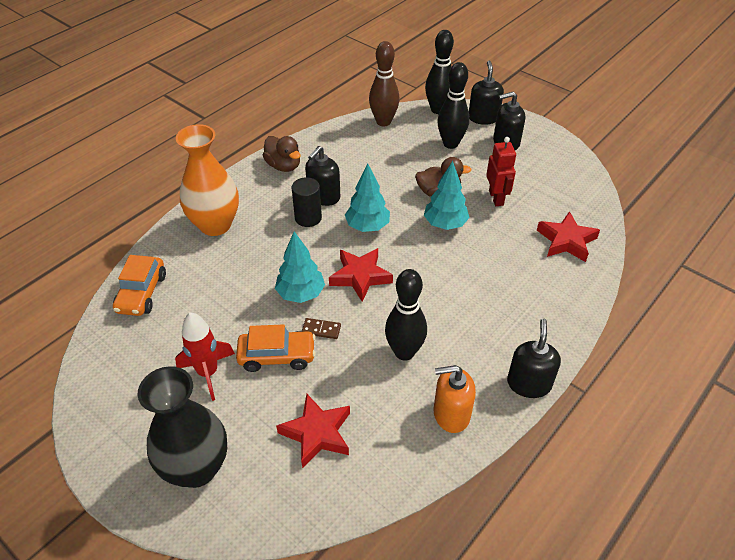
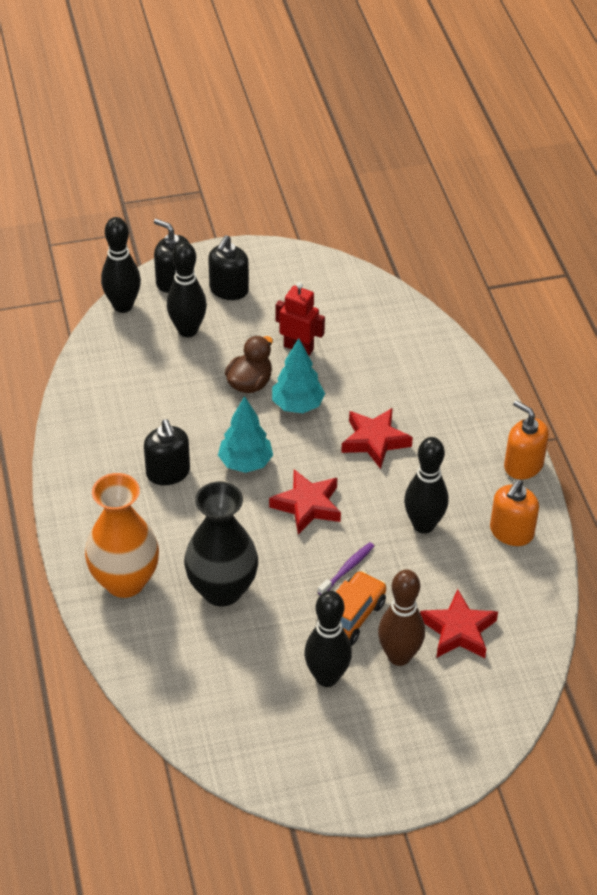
camera: 55 degrees left, 0 degrees up
orange car [113,255,166,316] -> none
black vase [138,366,227,488] -> black vase moved to [184,482,258,606]
red rocket [175,312,235,401] -> black bowling pin [304,591,352,687]
brown duck [263,136,301,172] -> none
turquoise tree [275,231,325,303] -> none
black cylinder [292,177,322,227] -> none
brown domino [302,318,341,339] -> purple toothbrush [318,542,374,595]
brown bowling pin [369,41,400,126] -> brown bowling pin moved to [378,569,425,666]
black soap dispenser [507,319,561,398] -> orange soap dispenser [504,400,549,480]
red star [537,211,600,262] -> red star moved to [341,408,413,469]

